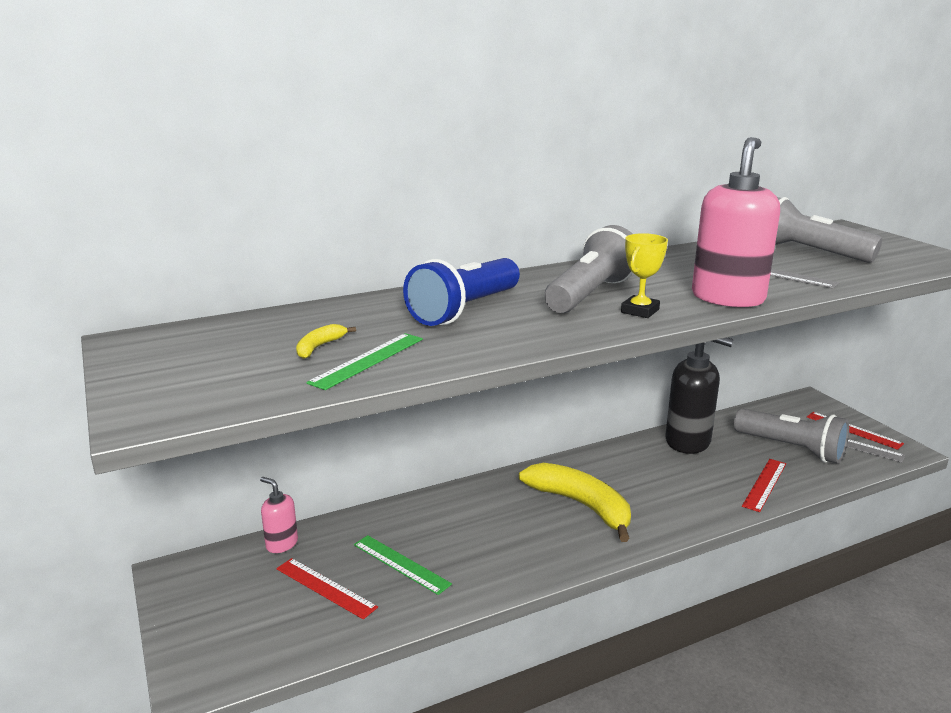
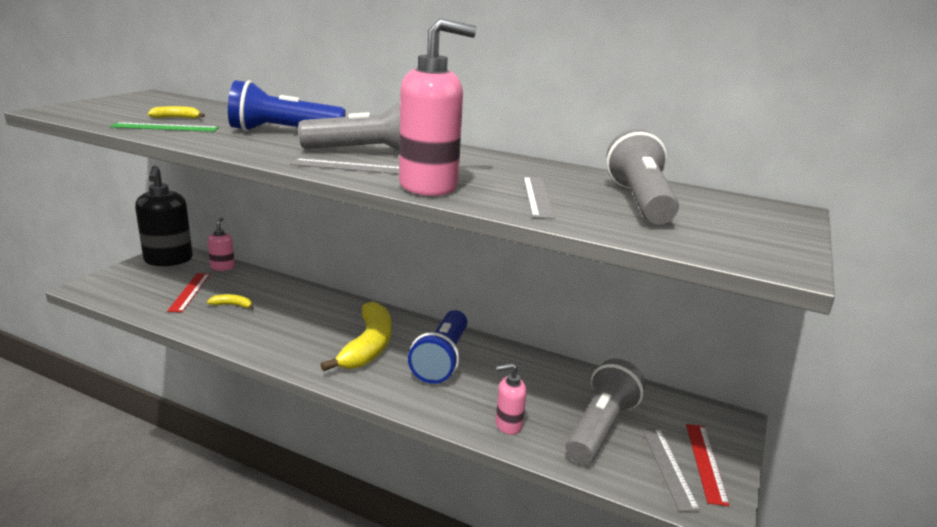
camera: 50 degrees right, 0 degrees up
green ruler [354,535,452,595] -> yellow banana [207,294,254,309]
yellow trophy [621,233,668,318] -> grey ruler [290,158,399,174]
black soap dispenser [665,338,734,454] -> black soap dispenser moved to [135,166,193,266]
grey flashlight [734,409,849,464] -> grey flashlight turned 150 degrees counterclockwise [566,359,645,464]
red ruler [742,459,786,512] -> pink soap dispenser [496,363,527,435]
none -> blue flashlight [408,310,467,384]

